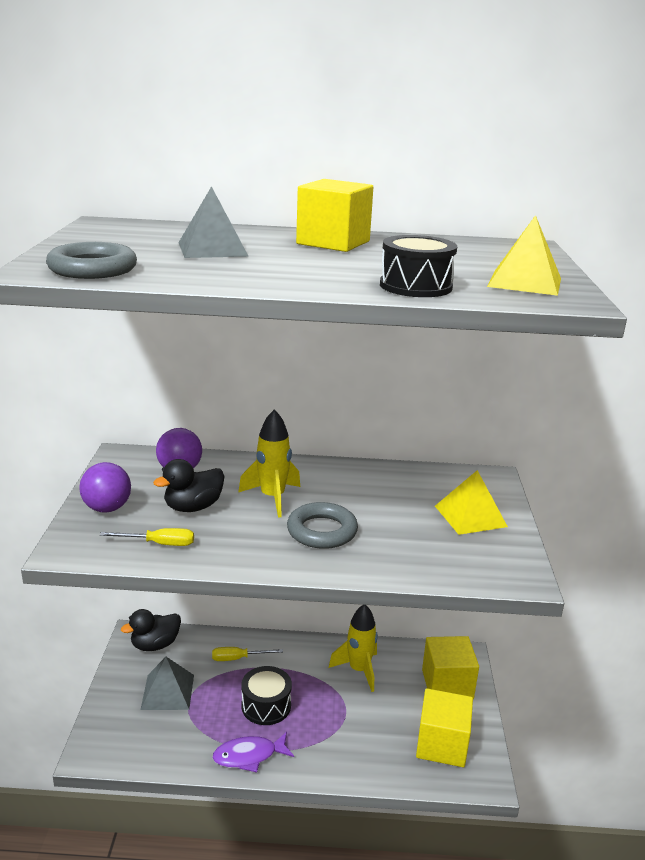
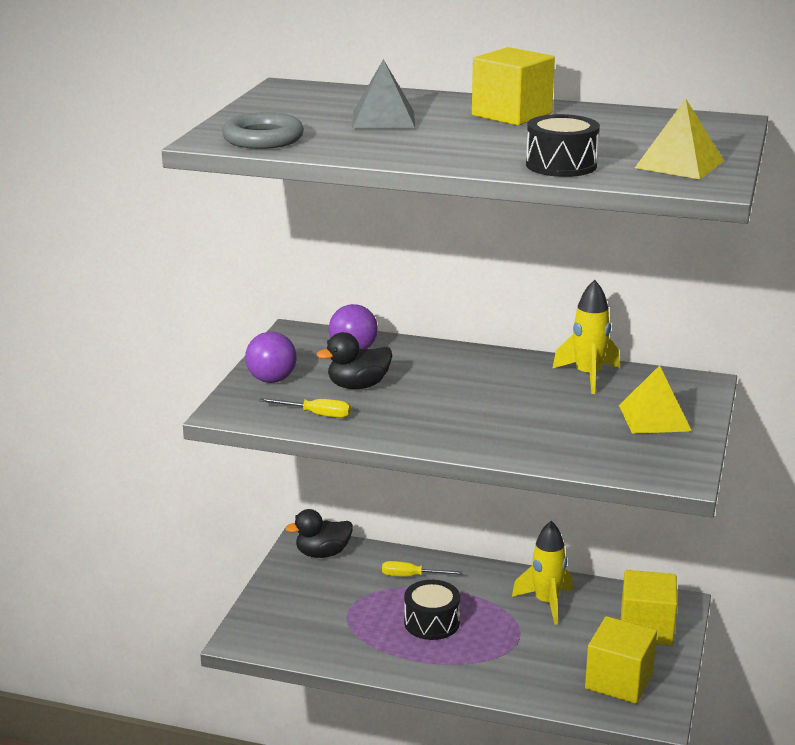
camera: 15 degrees right, 0 degrees up
grey pyramid [141,657,194,710] -> none
purple fish [212,732,294,773] -> none
yellow rocket [238,409,300,518] -> yellow rocket moved to [553,280,620,394]
grey ring [287,502,358,549] -> none

